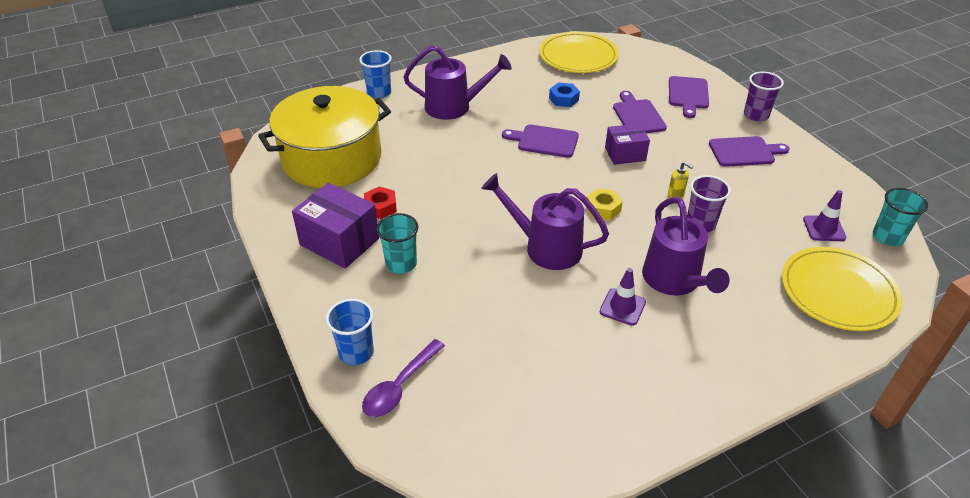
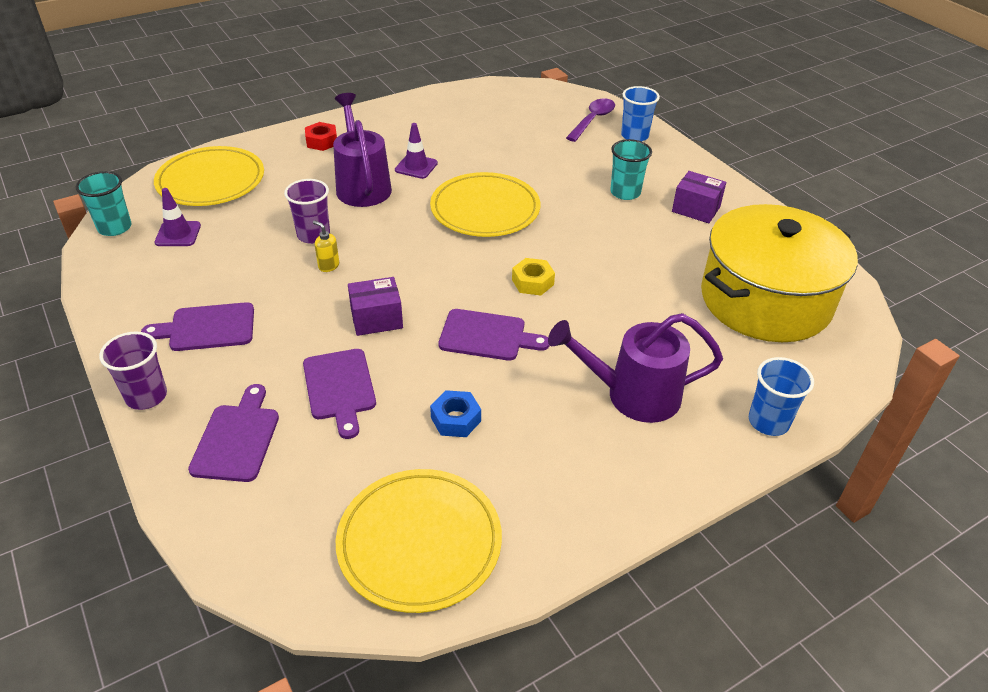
camera: 175 degrees right, 0 degrees up
purple box [292,183,379,269] -> purple box [672,171,726,223], size x0.63
red nut [364,187,397,219] -> red nut moved to [305,122,337,151]
purple watering can [481,173,609,270] -> yellow plate [430,172,540,237]
yellow nut [586,188,623,220] -> yellow nut moved to [512,258,555,295]

